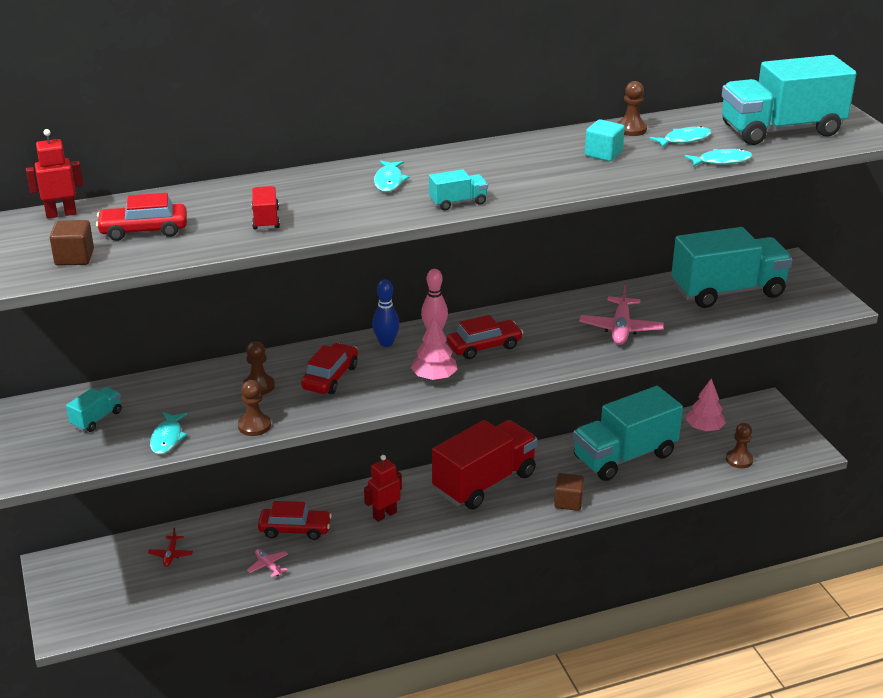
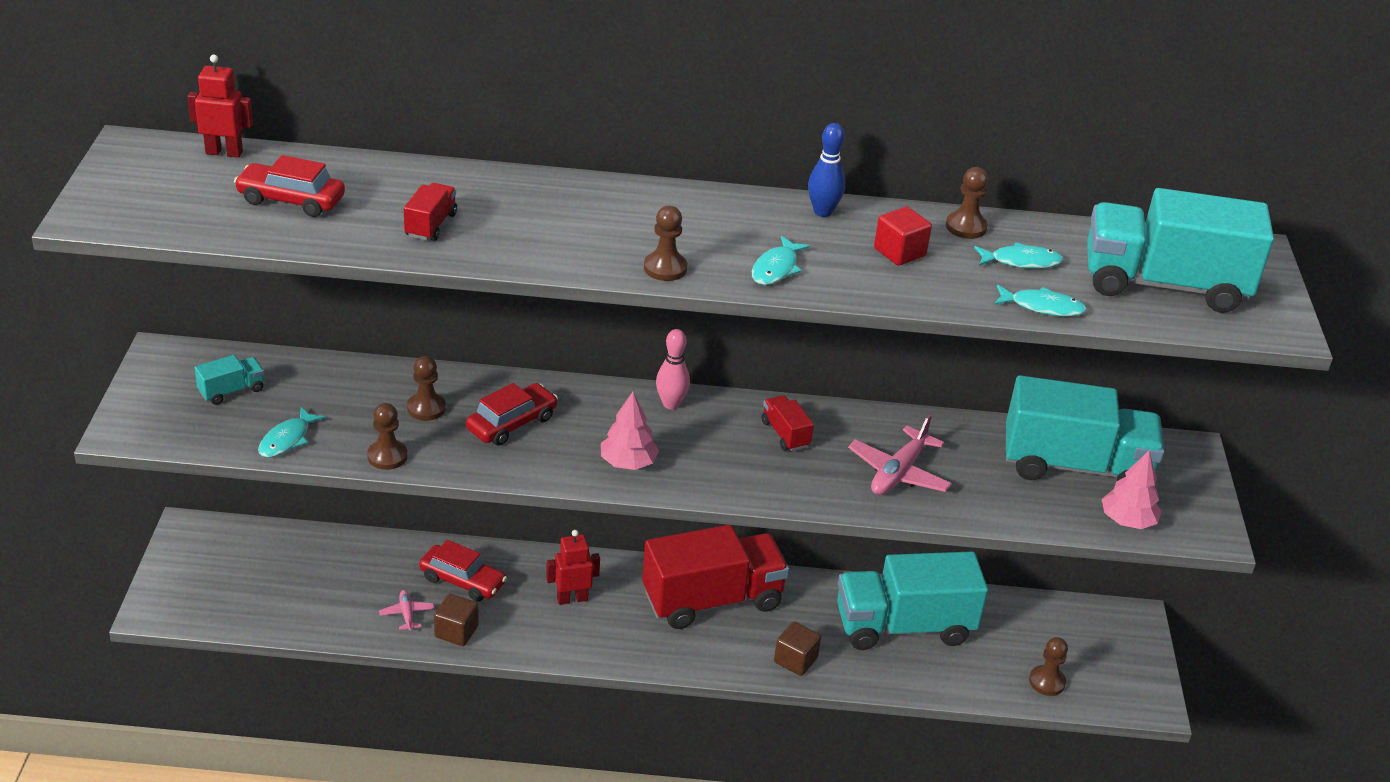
camera: 20 degrees right, 5 degrees up
brown cube [50,220,94,266] -> brown cube moved to [434,594,479,646]
red plane [148,528,193,567] -> none
blue bowling pin [372,279,400,347] -> blue bowling pin moved to [808,123,845,217]
turquoise fish [374,160,409,192] -> turquoise fish moved to [752,236,810,285]
turquoise truck [429,169,488,210] -> brown pawn [644,206,688,281]
red car [447,315,523,359] -> none
turquoise cube [585,119,625,161] -> red cube [874,207,932,266]
pink tree [686,379,726,431] -> pink tree moved to [1102,451,1162,529]
none -> red truck [762,395,814,451]

